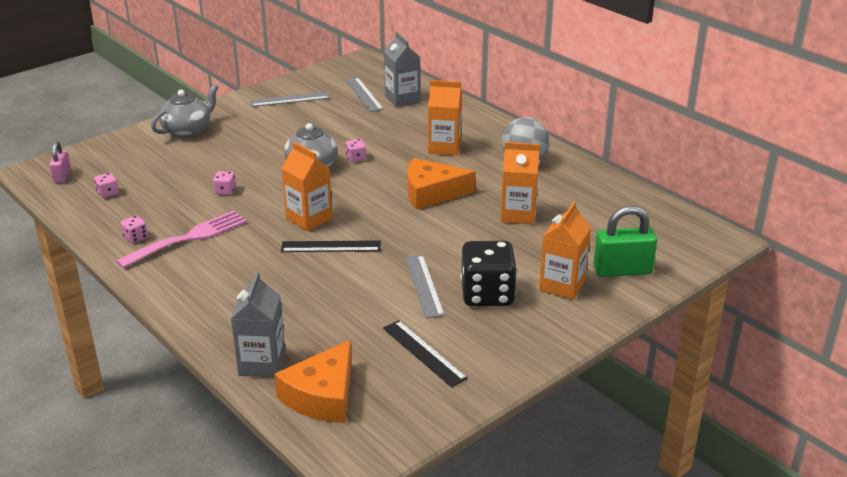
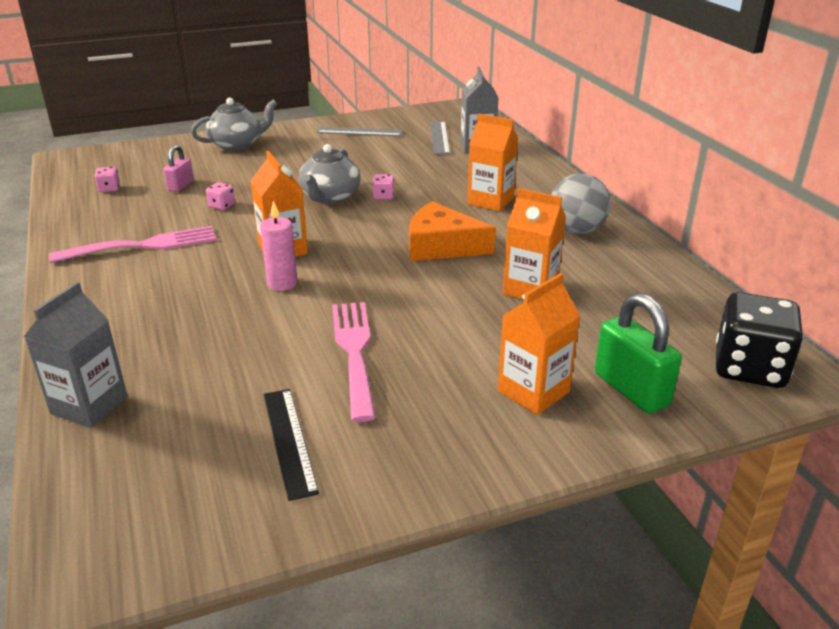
camera: 20 degrees right, 0 degrees up
pink padlock [49,141,71,183] -> pink padlock moved to [164,145,194,192]
pink dice [121,215,148,243] -> none
orange cheese [274,340,352,423] -> none
black ruler [281,240,381,252] -> pink candle [260,201,297,291]
grey ruler [405,255,445,318] -> pink fork [332,302,376,422]
black dice [461,241,517,306] -> black dice moved to [716,292,803,388]
green padlock [593,206,657,277] -> green padlock turned 45 degrees clockwise [595,293,682,414]

